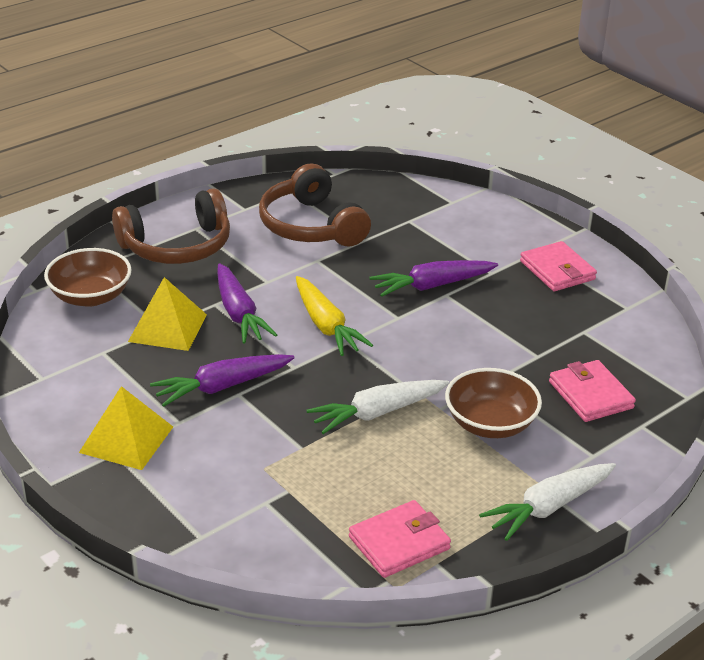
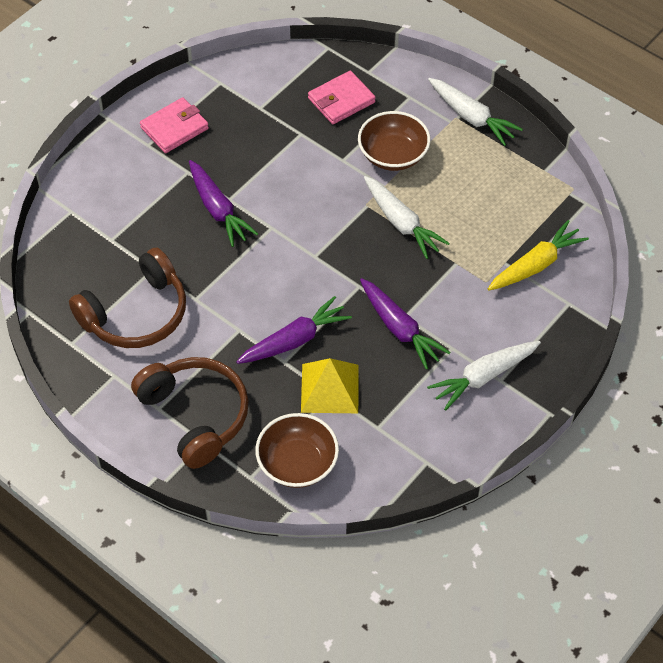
camera: 100 degrees left, 20 degrees up
yellow pyramid [79,386,173,470] -> white carrot [427,341,541,411]
yellow carrot [296,276,373,356] -> yellow carrot moved to [488,220,589,290]
pink wallet [349,500,451,578] -> none

